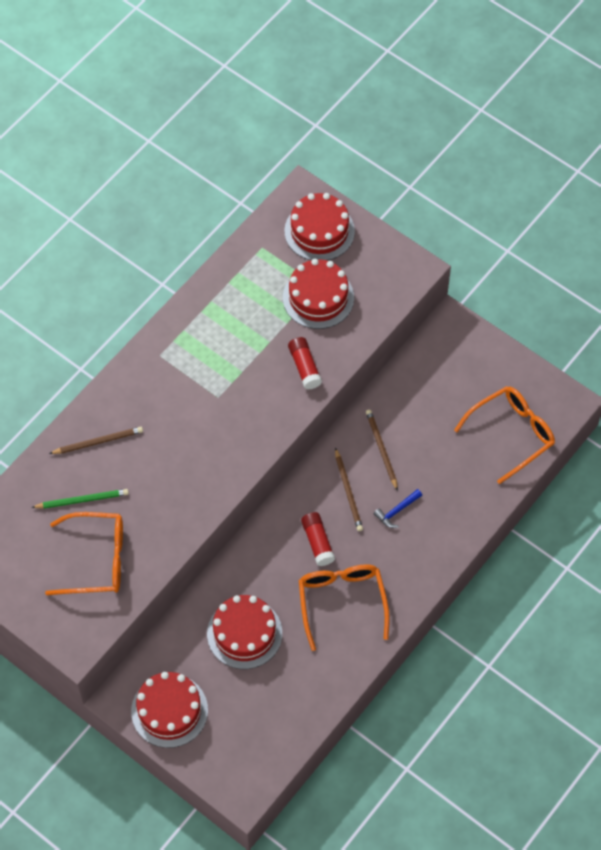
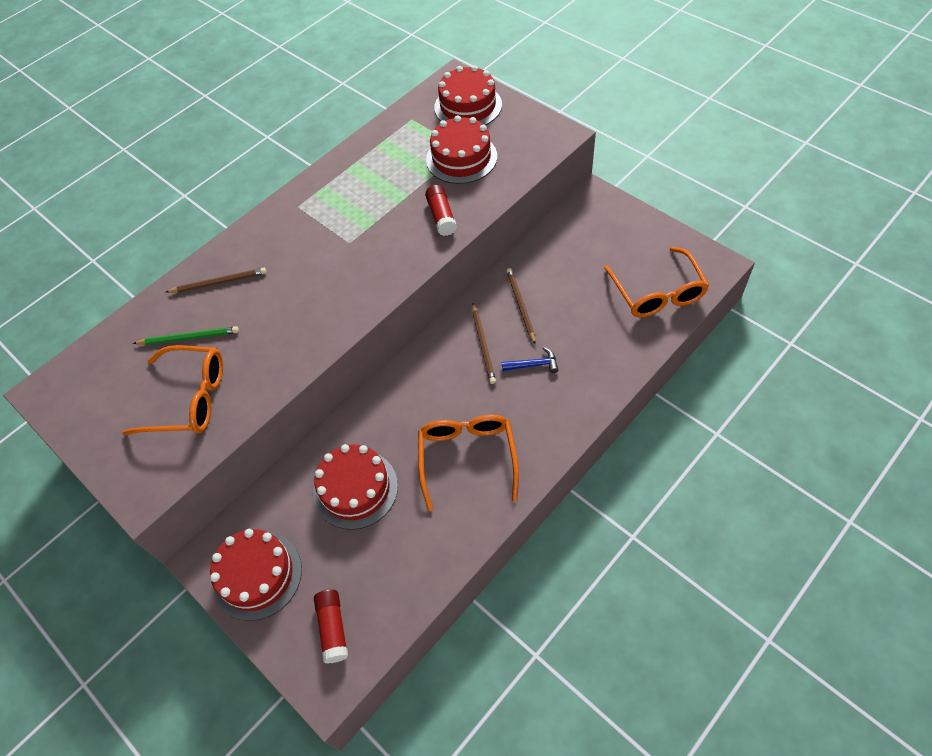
camera: 10 degrees right, 5 degrees down
red glue stick [301,512,335,566] -> red glue stick moved to [314,590,348,663]
blue hammer [374,489,422,528] -> blue hammer turned 150 degrees counterclockwise [502,347,558,373]
orange glasses [454,386,555,484] -> orange glasses turned 105 degrees clockwise [604,247,709,317]

